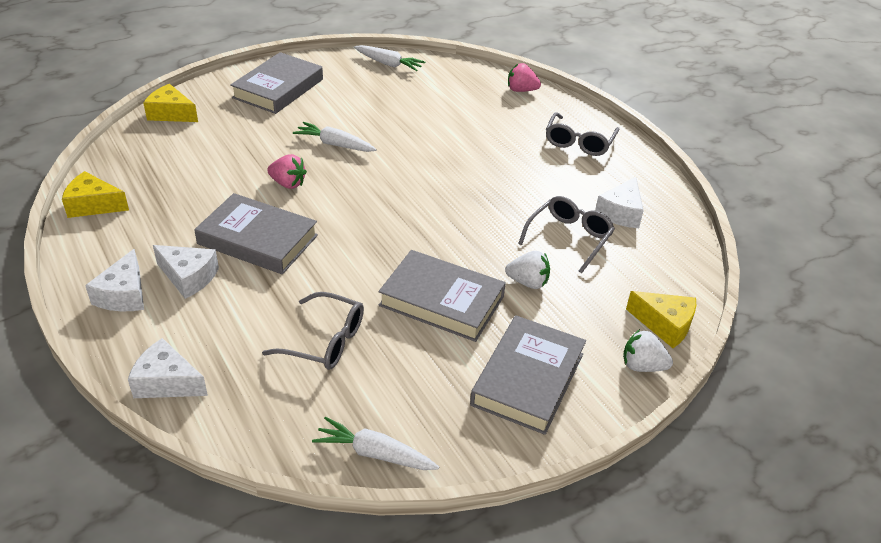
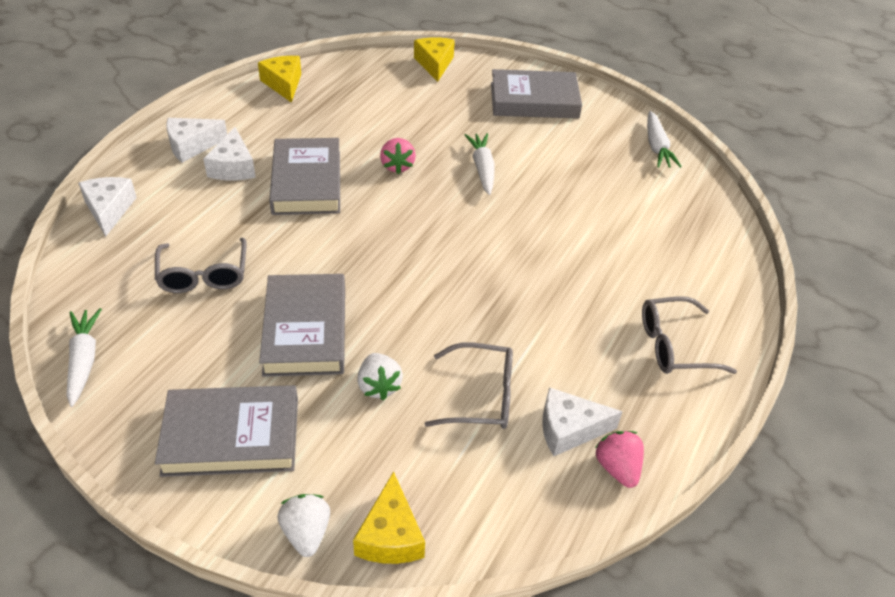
camera: 60 degrees right, 5 degrees up
pink strawberry [508,63,541,92] -> pink strawberry moved to [595,431,644,488]

